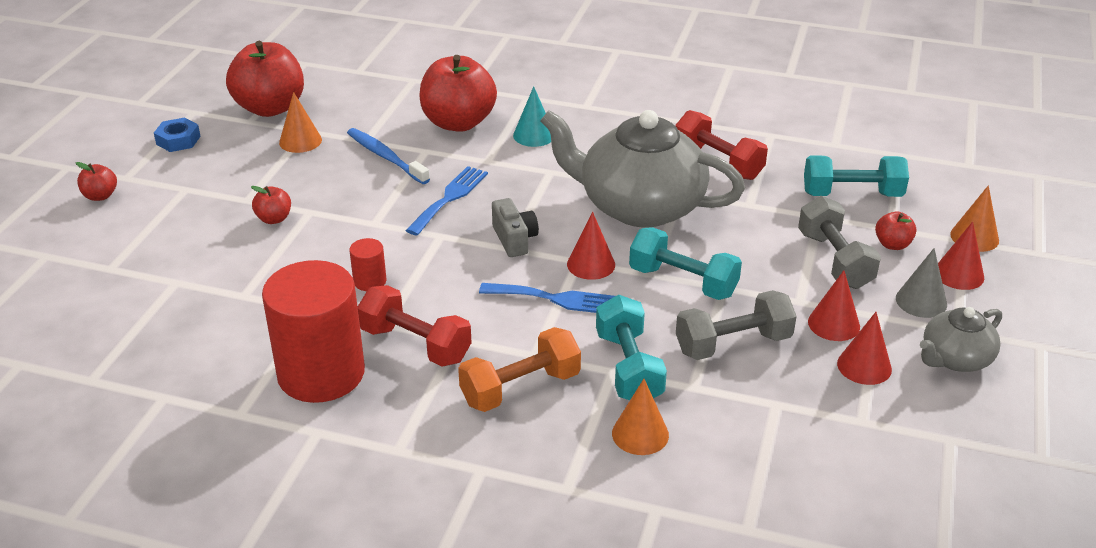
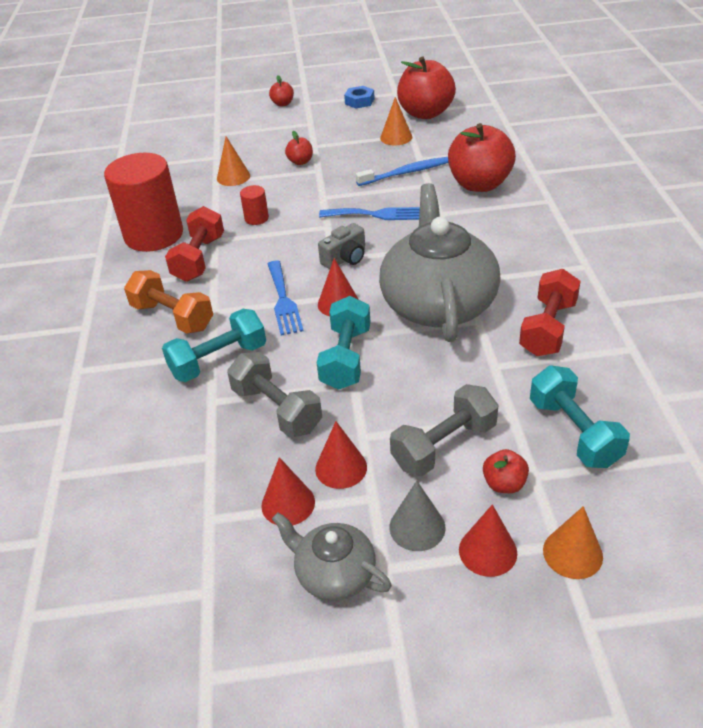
camera: 70 degrees right, 5 degrees up
blue toothbrush [347,128,430,184] -> blue toothbrush turned 45 degrees clockwise [356,157,449,186]
turquoise cone [513,86,551,147] -> none
orange cone [612,379,669,455] -> orange cone moved to [217,136,250,186]

